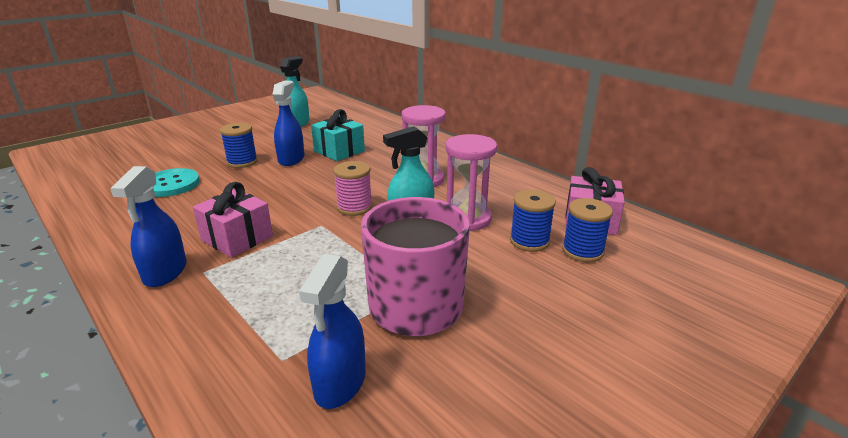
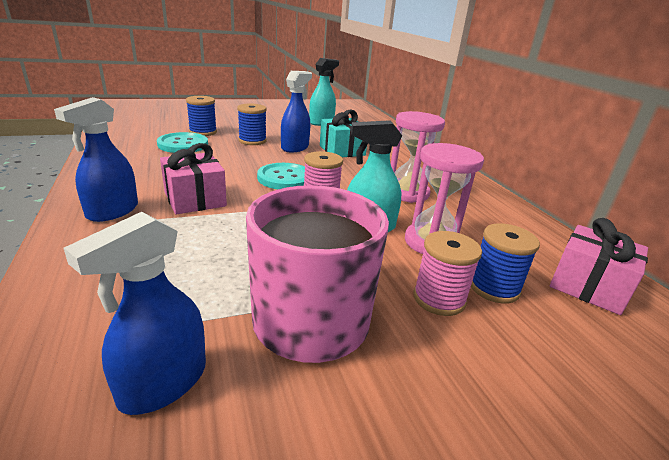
camera: 20 degrees right, 0 degrees up
blue spool [562,198,613,262] -> blue spool moved to [186,96,217,136]
none -> turquoise button [257,163,305,189]
none -> pink spool [413,231,482,316]

